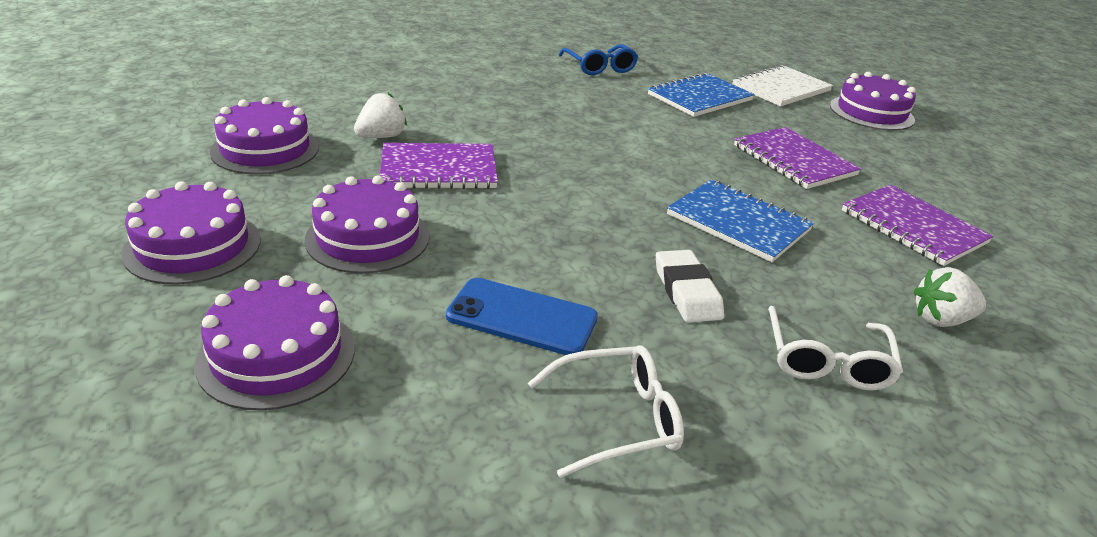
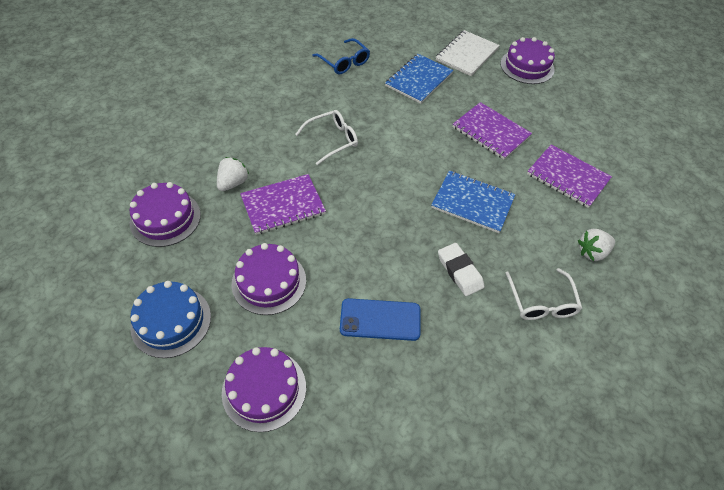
camera: 15 degrees left, 20 degrees up
purple cake [122,181,261,284] -> blue cake [130,281,211,358]
white glasses [528,346,684,478] -> white glasses moved to [295,110,358,165]

